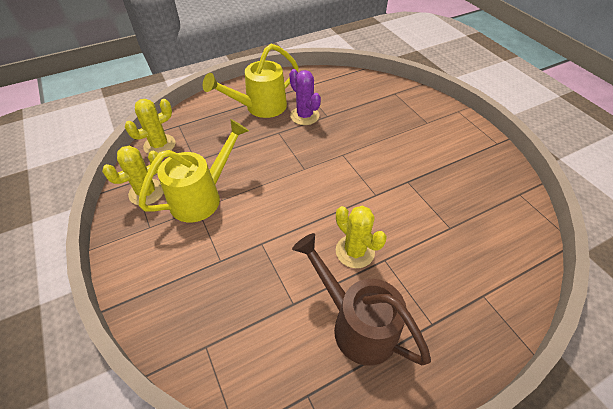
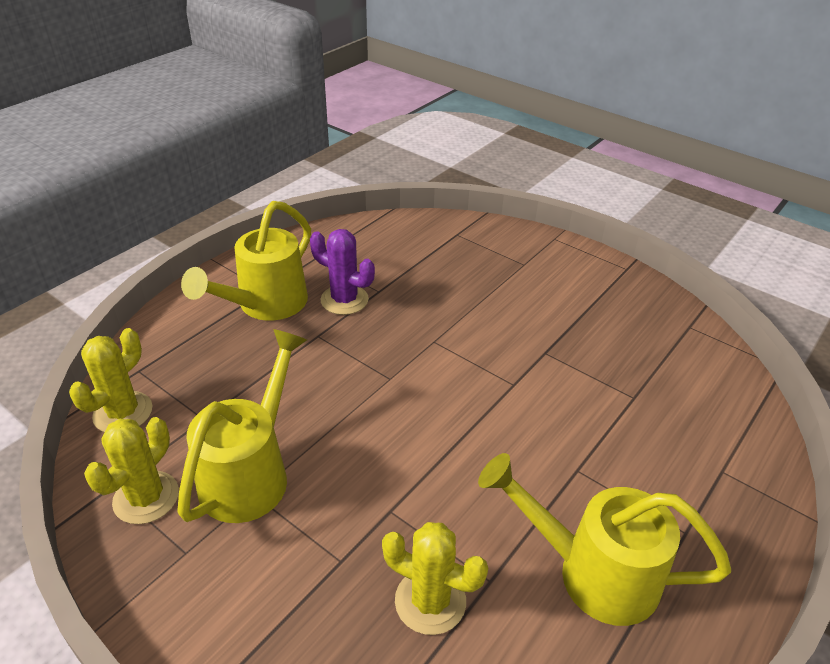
camera: 25 degrees left, 10 degrees down
brown watering can [292,233,431,366] -> yellow watering can [478,453,731,626]
yellow cactus [336,206,387,268] -> yellow cactus moved to [382,522,488,635]

